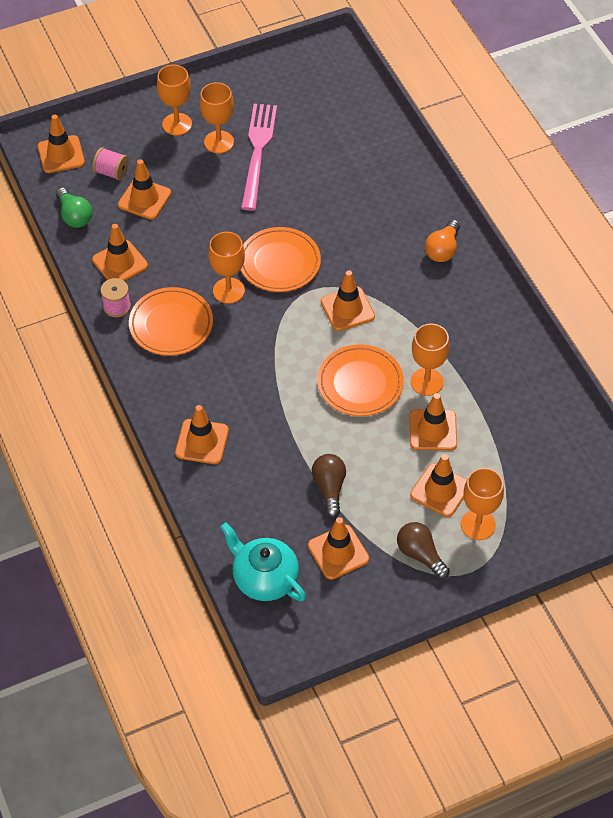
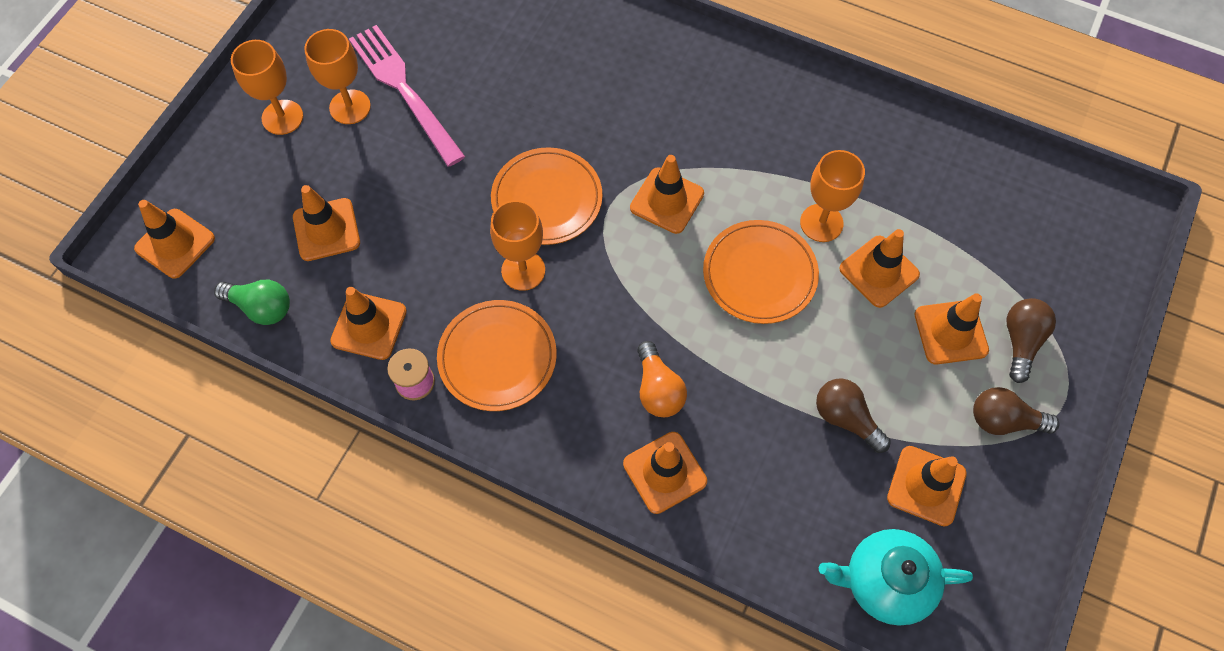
camera: 40 degrees left, 10 degrees up
pink spool [93,147,129,180] -> none
orange light bulb [425,220,460,262] -> orange light bulb moved to [637,341,687,417]
orange goblet [461,468,504,540] -> brown light bulb [1007,298,1056,383]

